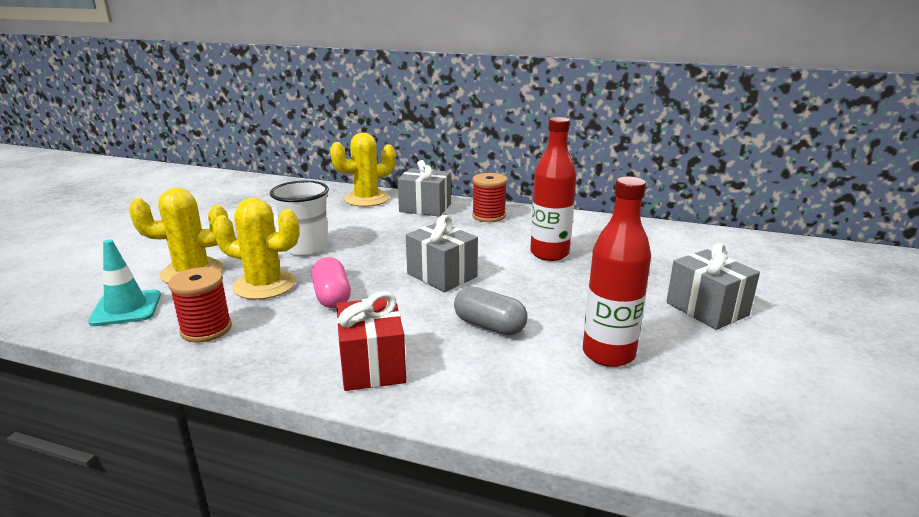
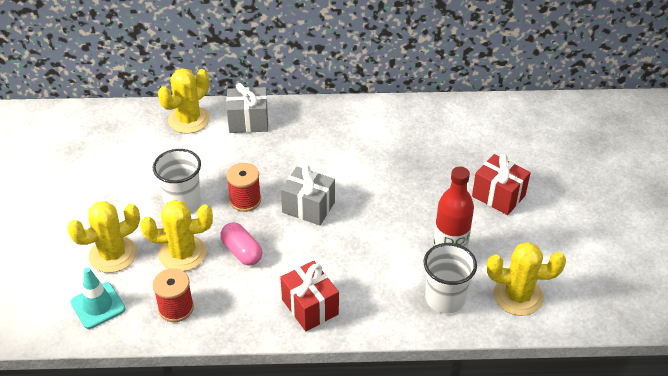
camera: 20 degrees left, 20 degrees up
grey capsule [454,286,528,335] -> none
red spool [472,173,507,222] -> red spool moved to [226,163,261,212]
red bottle [530,117,576,261] -> none
grey gift [666,243,760,330] -> red gift [472,154,531,215]
none -> white cup [423,243,477,314]
none -> yellow cactus [487,242,566,316]

